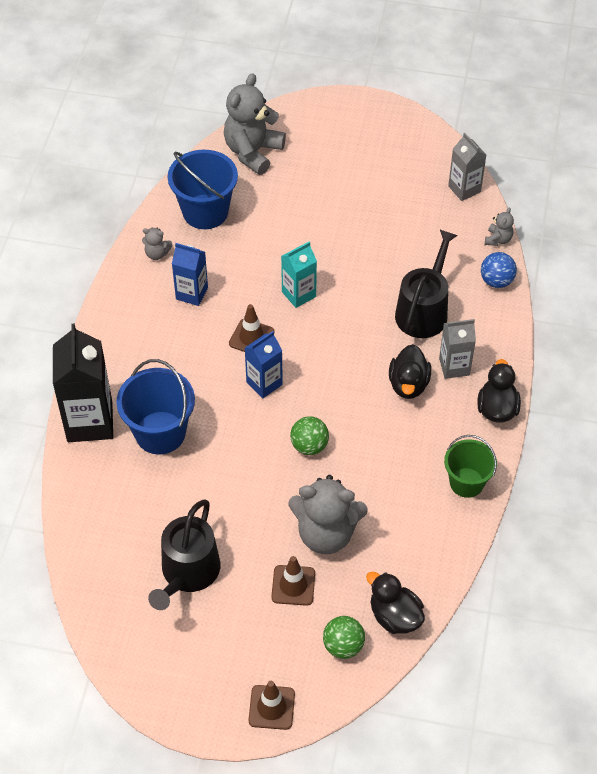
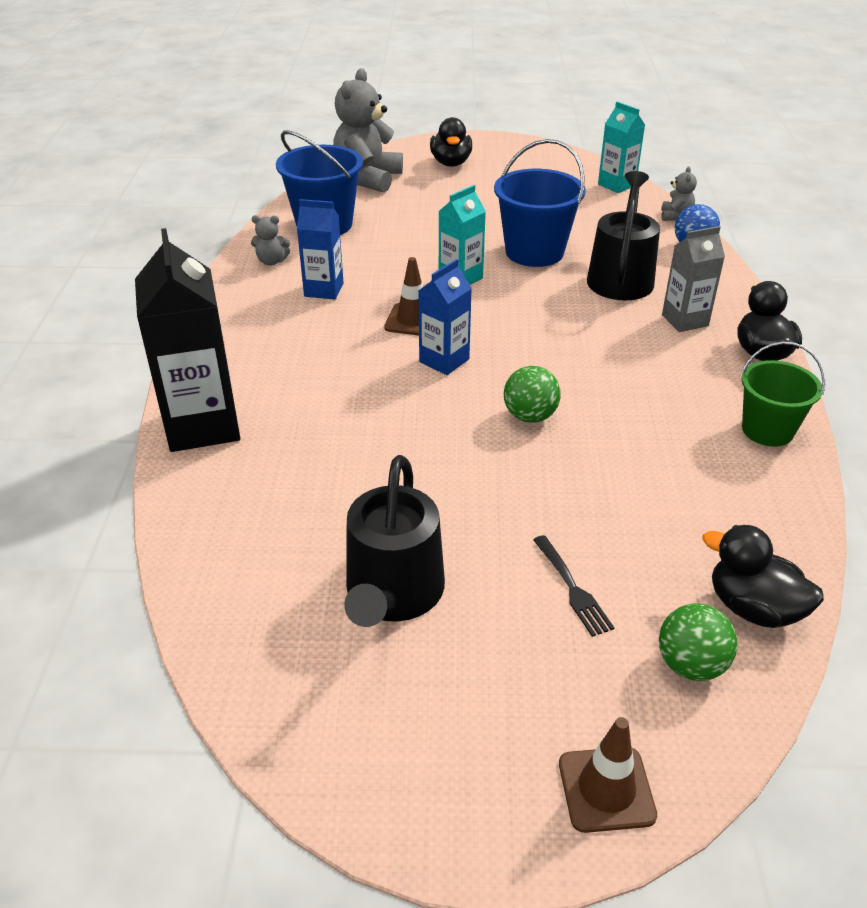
camera: 10 degrees left, 15 degrees down
blue bucket [116,359,195,454] -> blue bucket moved to [494,139,586,267]
brown traffic cone [271,556,315,606] -> black fork [533,535,614,637]
grey teddy bear [288,475,368,554] -> none
black duck [389,344,431,399] -> black duck moved to [430,117,472,167]
grey carton [448,133,486,201] -> turquoise carton [598,101,645,193]

